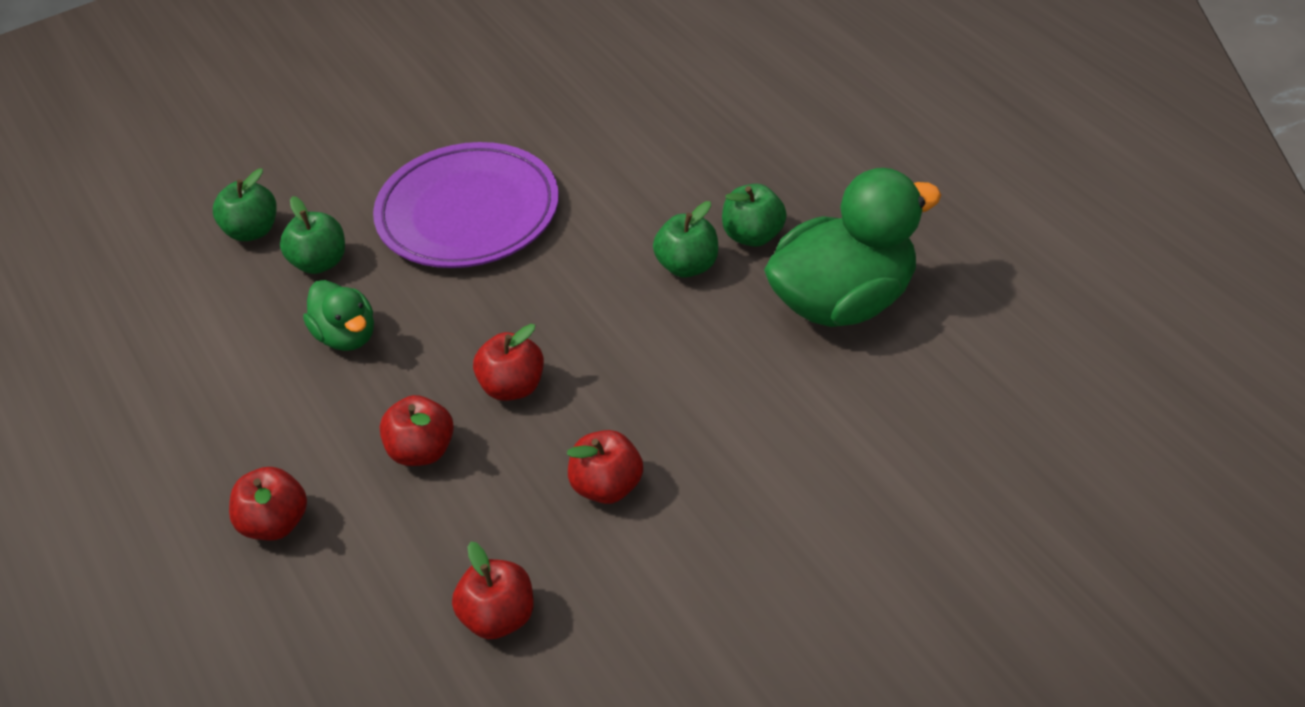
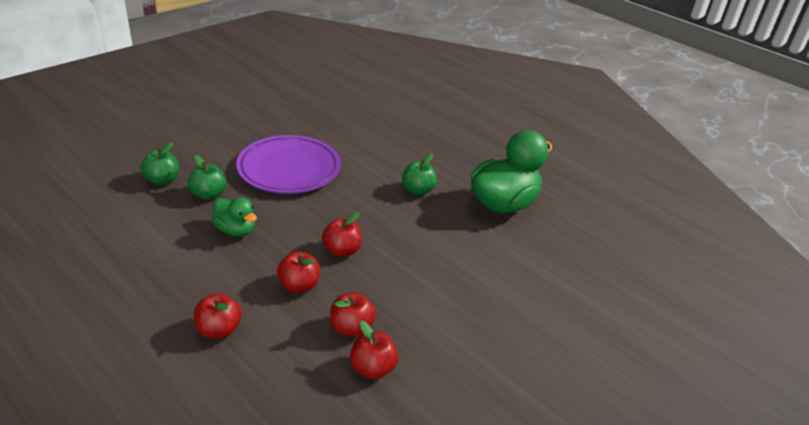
camera: 20 degrees left, 10 degrees down
red apple [567,430,643,504] -> red apple moved to [330,292,376,337]
green apple [722,184,787,247] -> none

